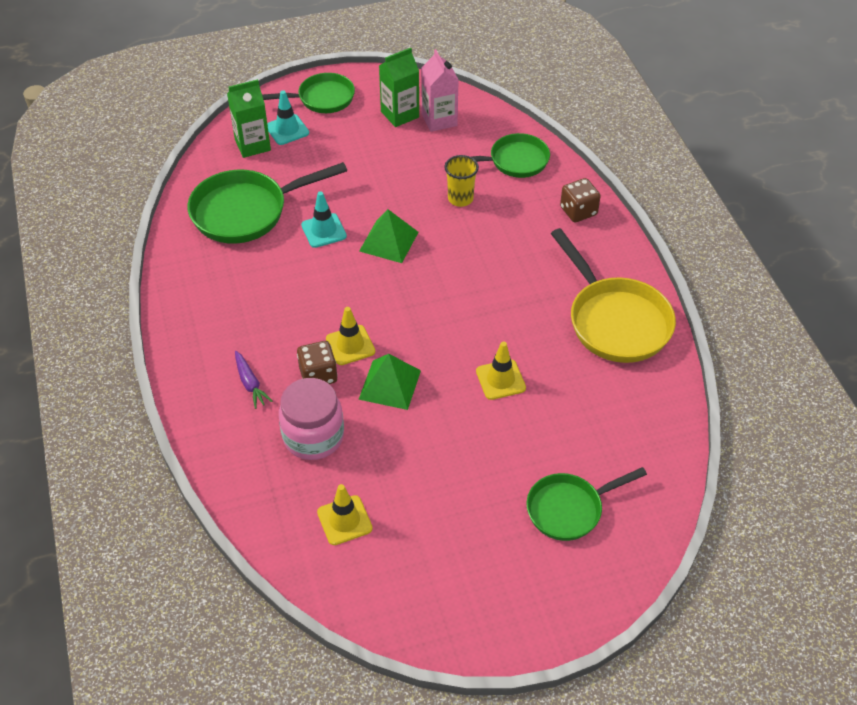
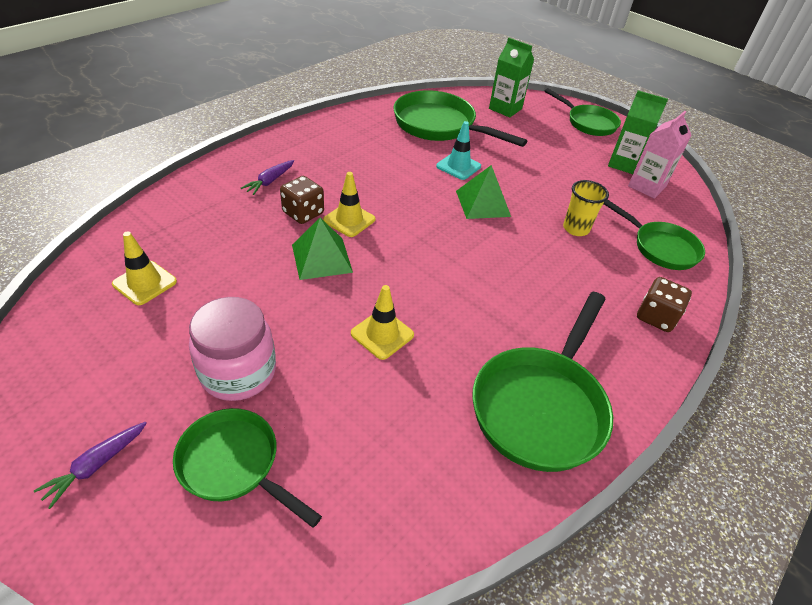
camera: 55 degrees right, 5 degrees down
turquoise traffic cone [267,90,309,145] -> none
pink jar [279,378,344,460] -> pink jar moved to [189,297,276,401]
yellow pan [551,228,676,363] -> green pan [472,292,613,472]
none -> purple carrot [34,422,147,509]

